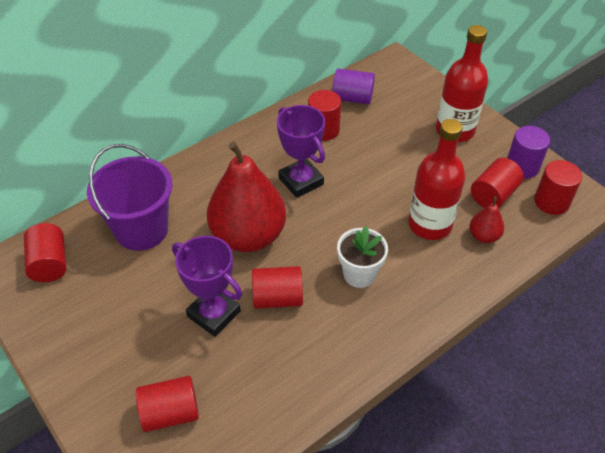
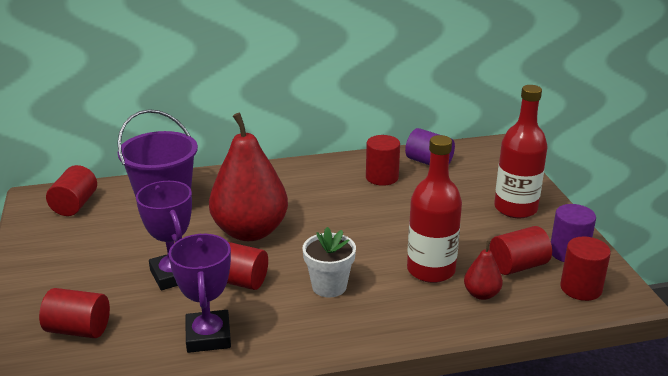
camera: 25 degrees right, 20 degrees down
purple trophy [277,105,325,198] -> purple trophy moved to [169,234,231,353]

